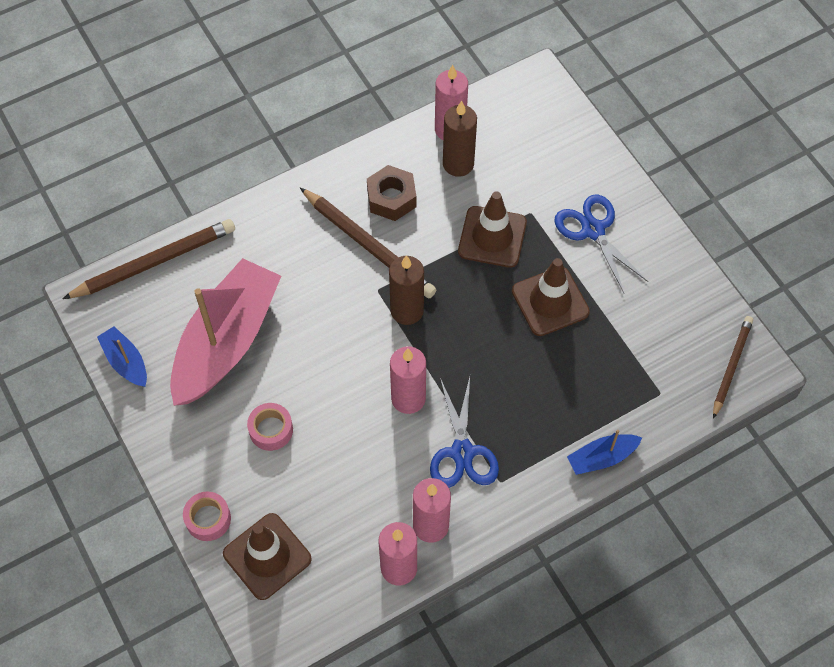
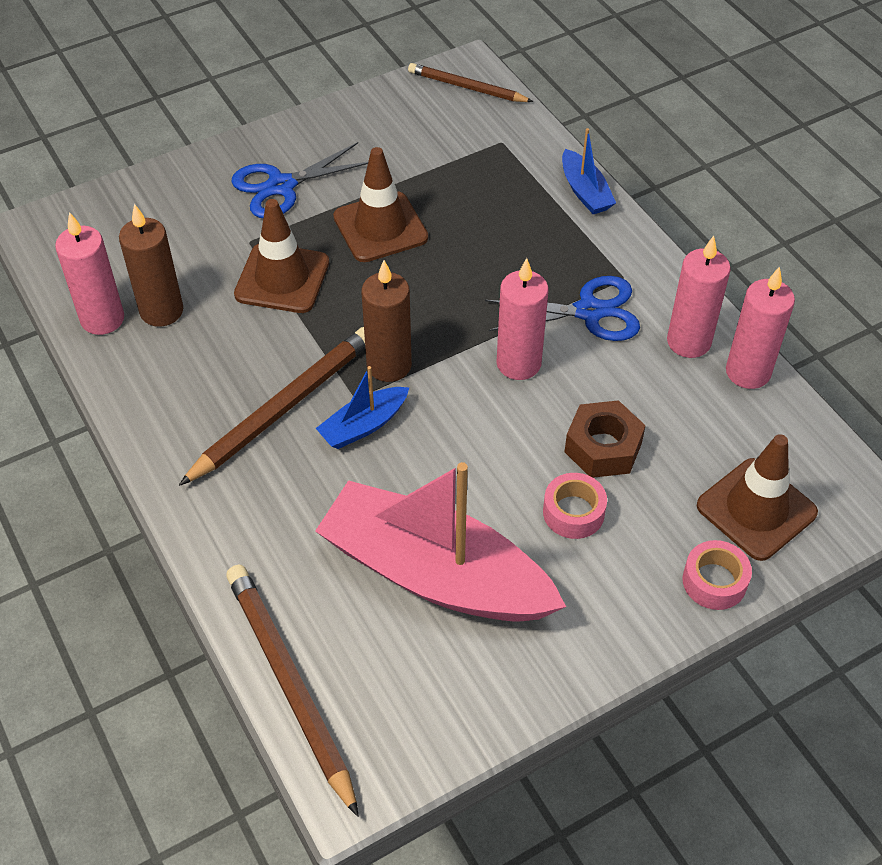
camera: 90 degrees left, 10 degrees down
blue boat [97,326,147,387] -> blue boat moved to [316,366,409,449]
brown nut [367,165,416,221] -> brown nut moved to [565,400,646,478]

